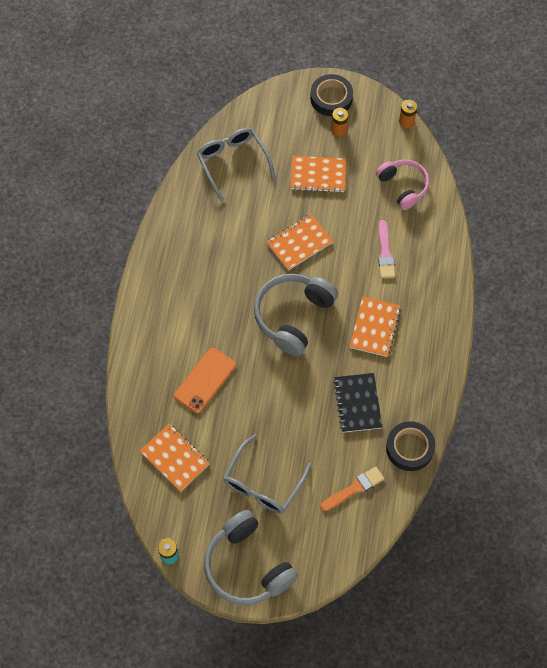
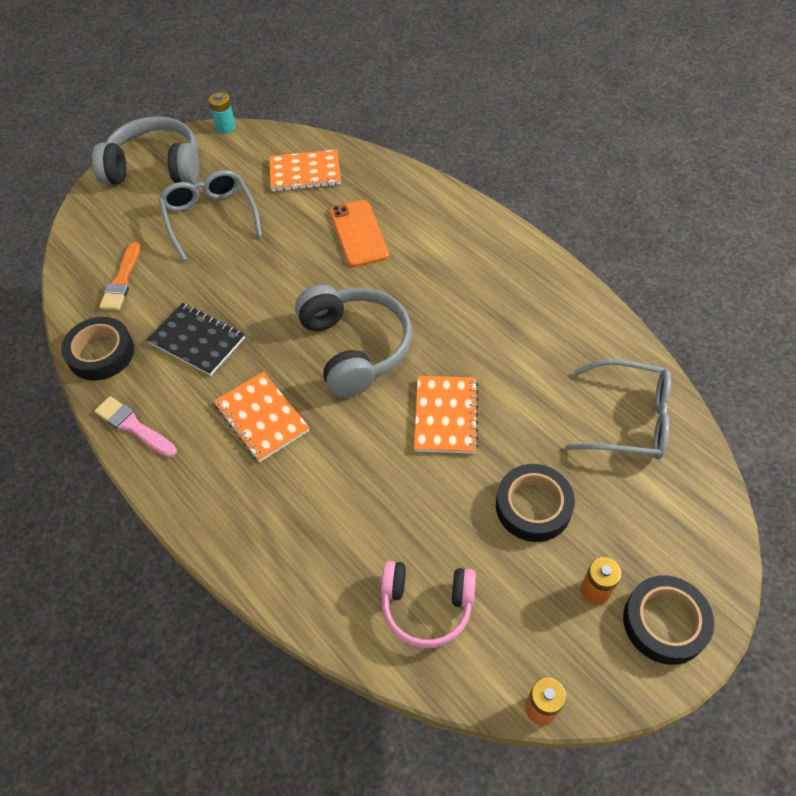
camera: 130 degrees right, 10 degrees down
orange notebook [290,156,346,193] -> black tape [496,464,575,542]
pink brush [378,220,395,278] -> pink brush moved to [94,396,177,458]

